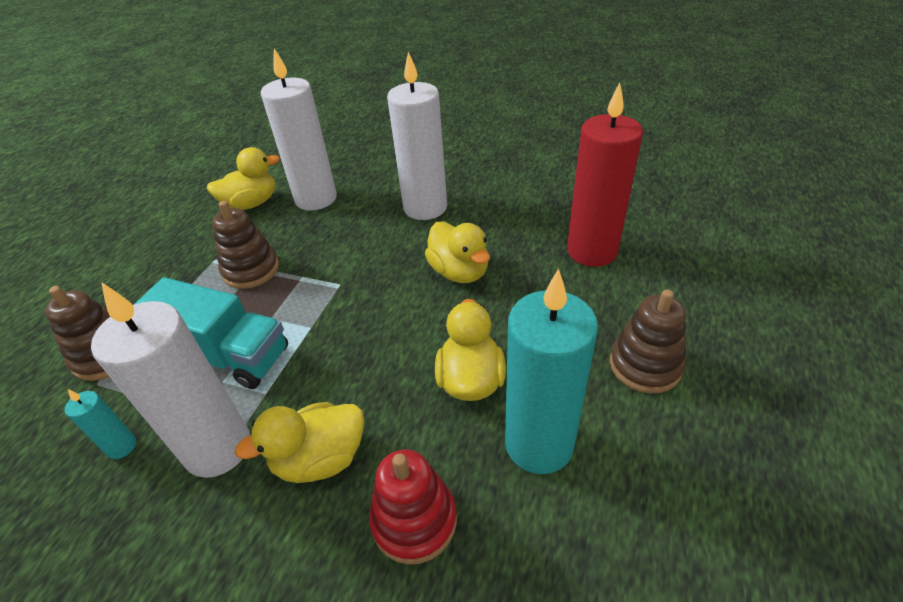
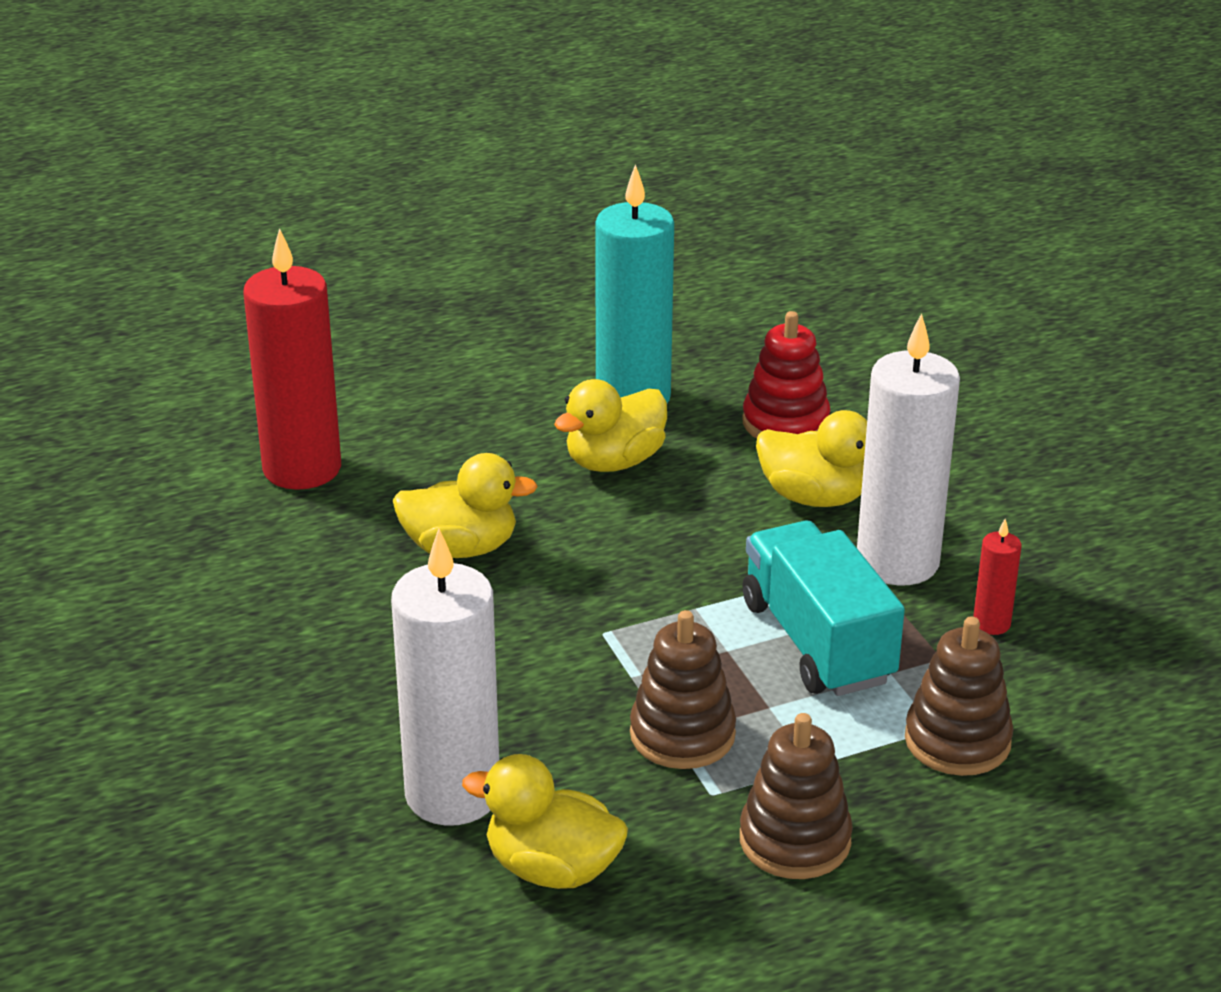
camera: 135 degrees left, 10 degrees down
turquoise candle [65,389,136,459] -> red candle [973,519,1021,635]
white candle [387,52,447,220] -> none
yellow duck [425,222,490,283] -> yellow duck turned 75 degrees clockwise [393,453,538,558]
brown stacking toy [610,289,686,393] -> brown stacking toy moved to [740,713,853,879]

